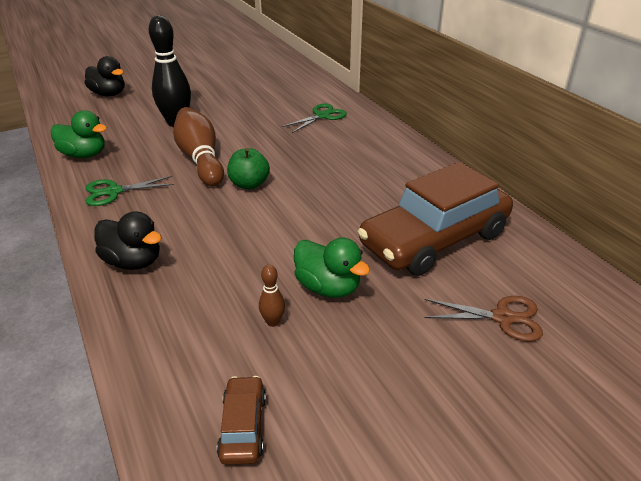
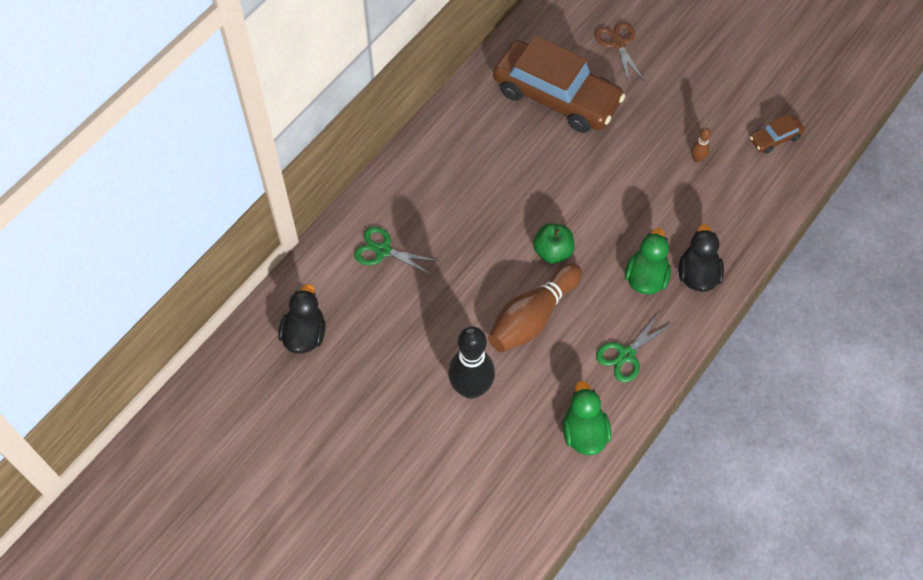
camera: 115 degrees left, 25 degrees up
black duck [85,56,125,96] -> black duck moved to [278,284,326,353]
green scissors [86,176,174,206] -> green scissors turned 90 degrees clockwise [596,313,674,382]
green duck [294,237,370,298] -> green duck moved to [625,228,671,295]

